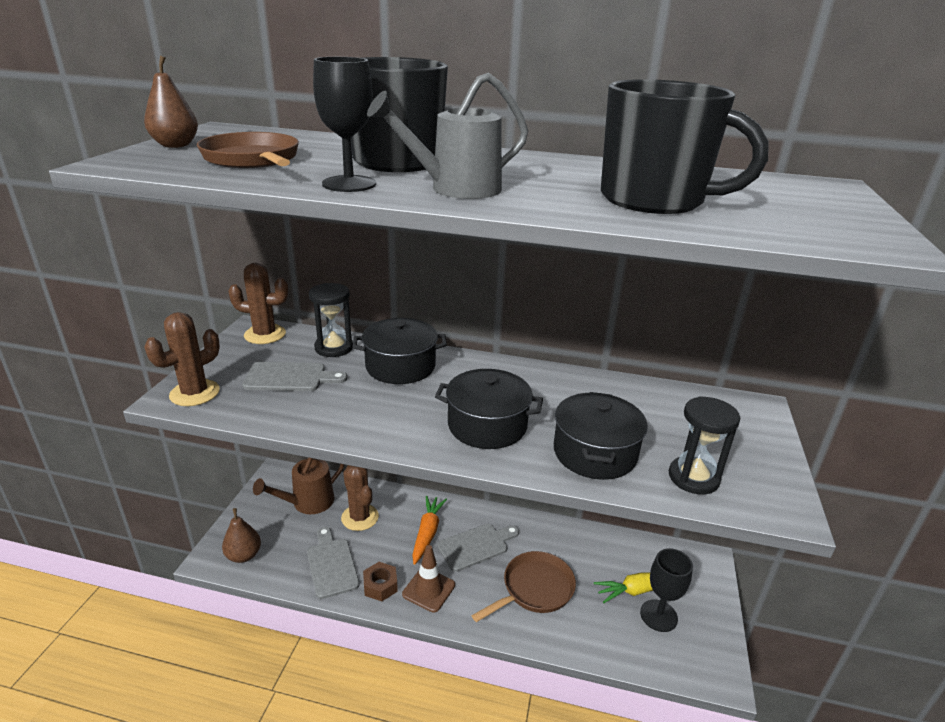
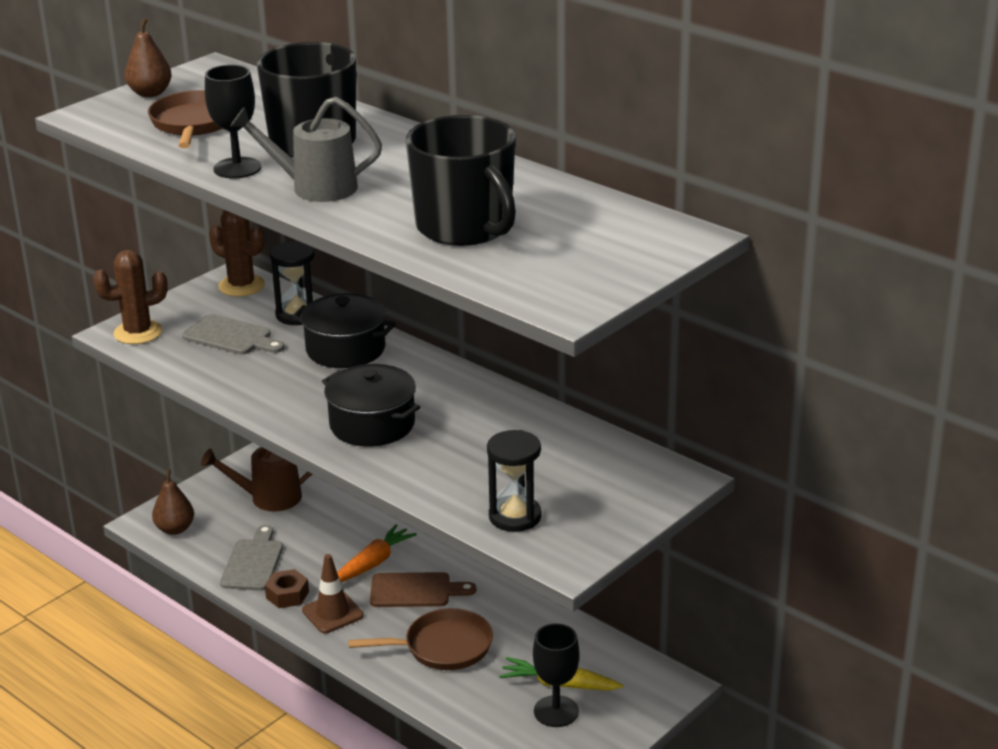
camera: 30 degrees right, 0 degrees up
brown cactus [341,465,379,531] -> none
grey cutting board [437,524,519,572] -> brown cutting board [370,572,476,607]
black pot [554,392,648,480] -> none

